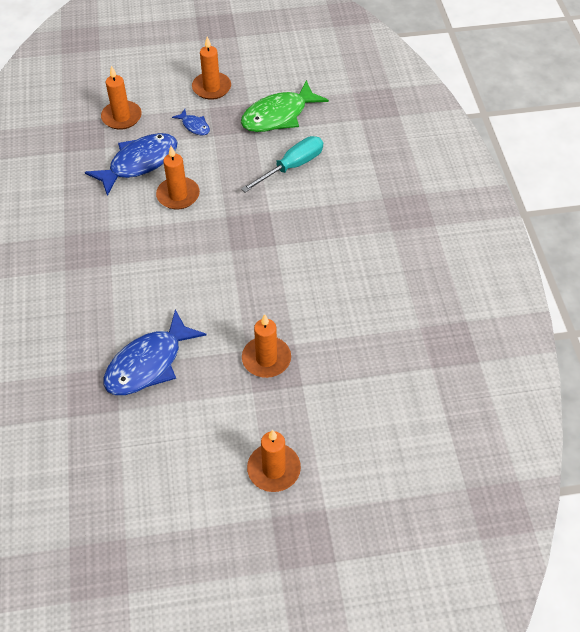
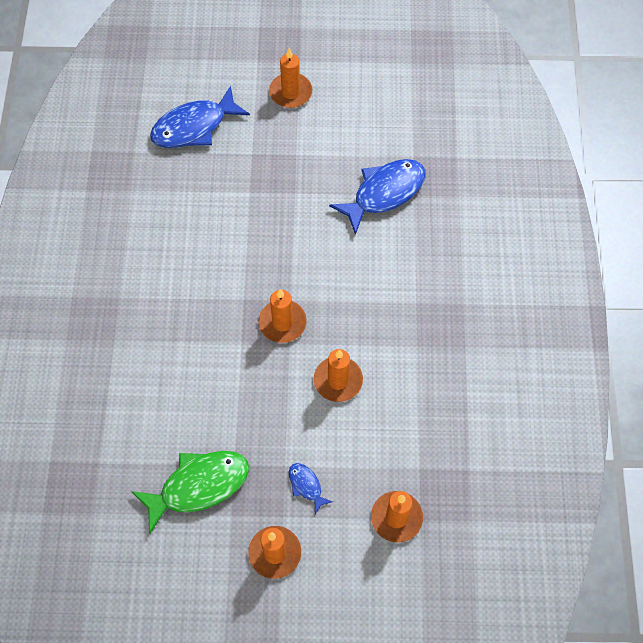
camera: 170 degrees left, 10 degrees up
blue fish [85,133,177,196] -> blue fish moved to [150,86,250,148]
turquoise screwdriver [241,136,323,192] -> none
orange candle [242,314,291,378] -> orange candle moved to [259,289,307,343]

